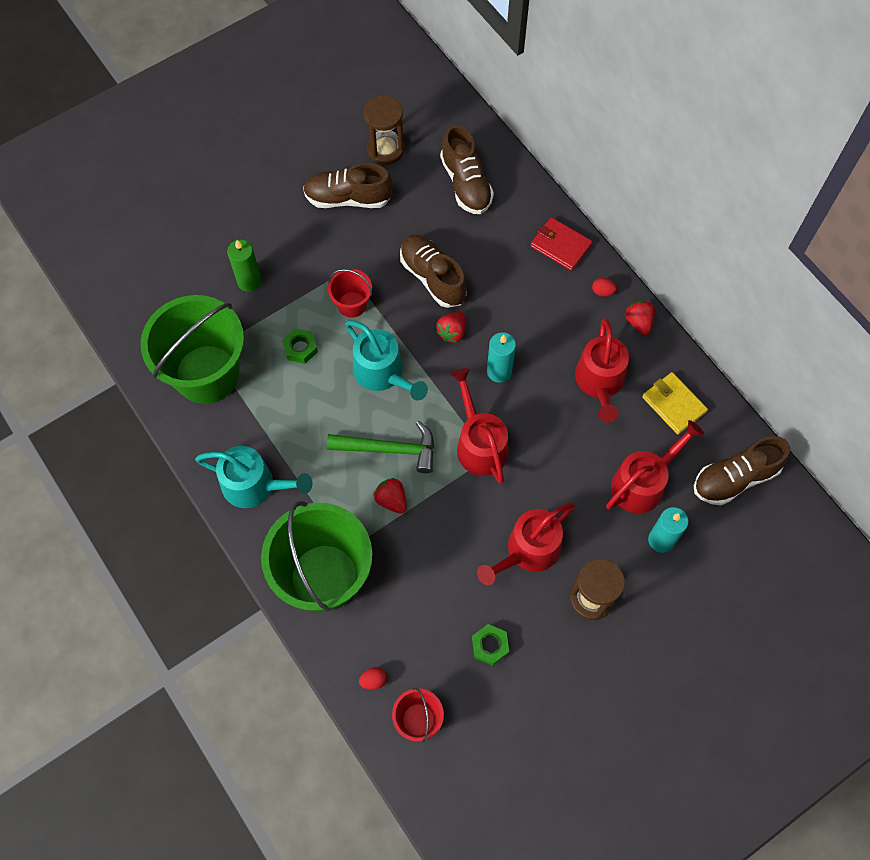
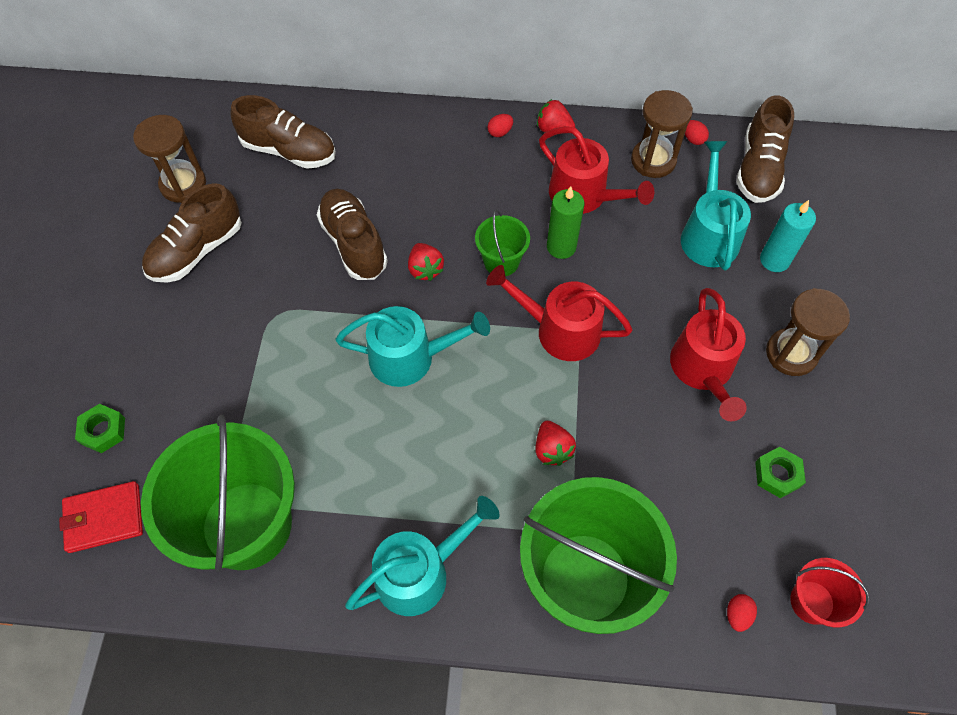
camera: 50 degrees left, 5 degrees down
green candle [227,240,262,292] -> green candle moved to [547,186,584,259]
green nut [282,328,318,364] -> green nut moved to [75,404,125,453]
green hammer [327,421,434,473] -> none
red bucket [328,269,372,318] -> none
red strawberry [373,478,407,514] -> red strawberry turned 105 degrees counterclockwise [535,421,576,466]
brown shoe [400,235,467,308] -> brown shoe turned 60 degrees clockwise [317,189,388,280]
turquoise candle [487,332,516,383] -> green bucket [475,210,530,276]
red wallet [530,217,592,271] -> red wallet moved to [59,481,143,553]
red watering can [606,420,704,514] -> turquoise watering can [681,141,751,270]
yellow wallet [642,372,708,434] -> brown hourglass [631,90,693,178]
none -> red egg [685,120,709,145]

